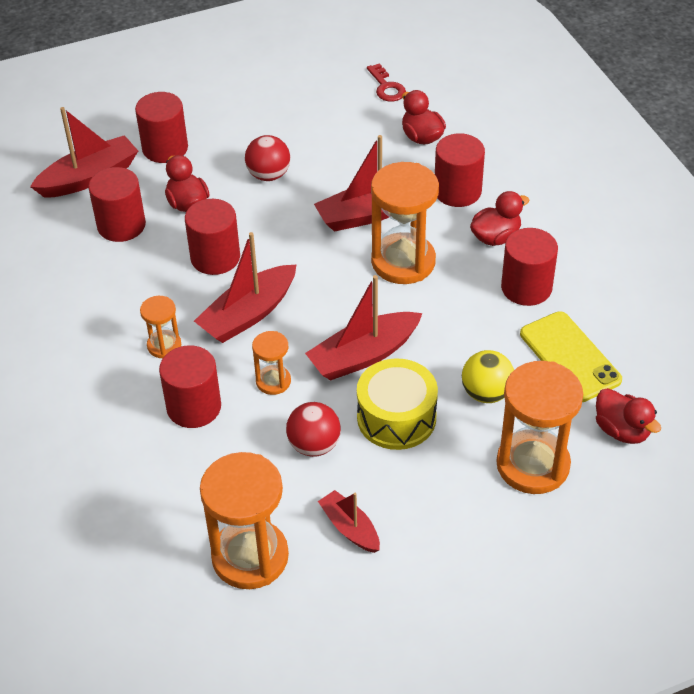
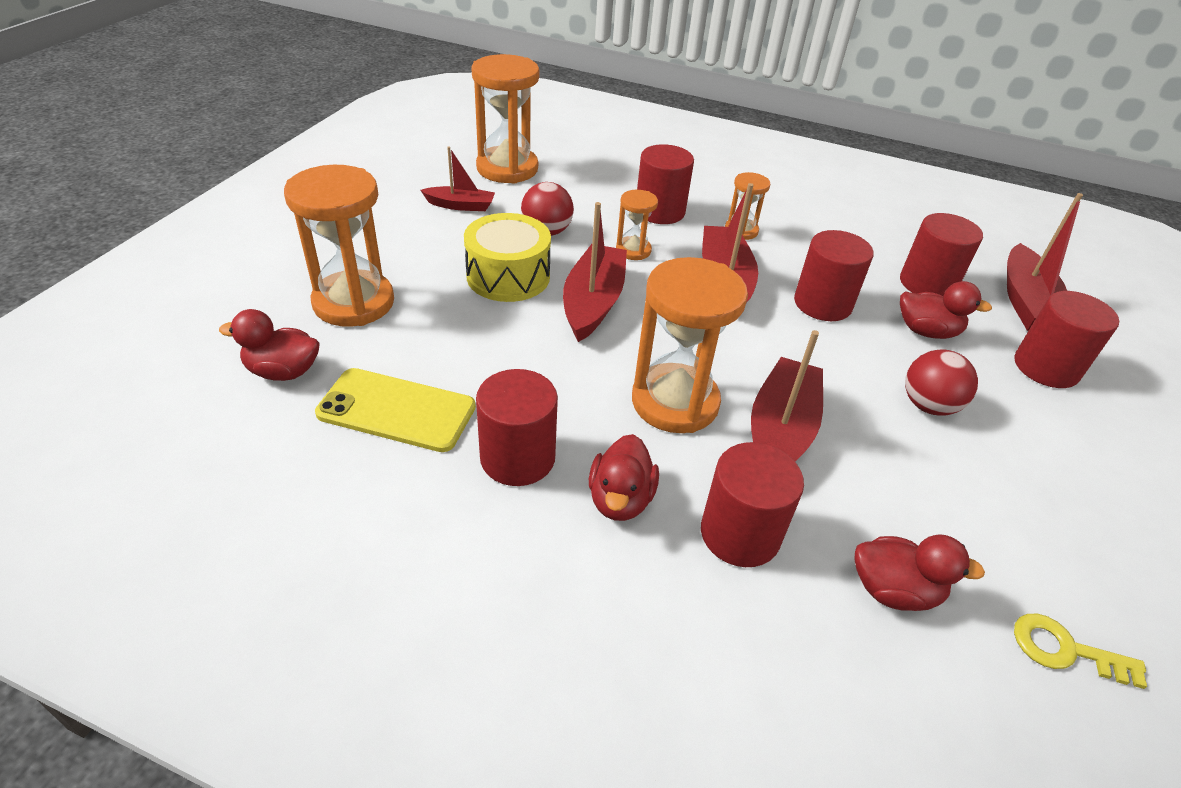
camera: 130 degrees right, 5 degrees down
red key [367,63,406,102] -> yellow key [1014,614,1147,689]
yellow ball [462,350,514,403] -> none

